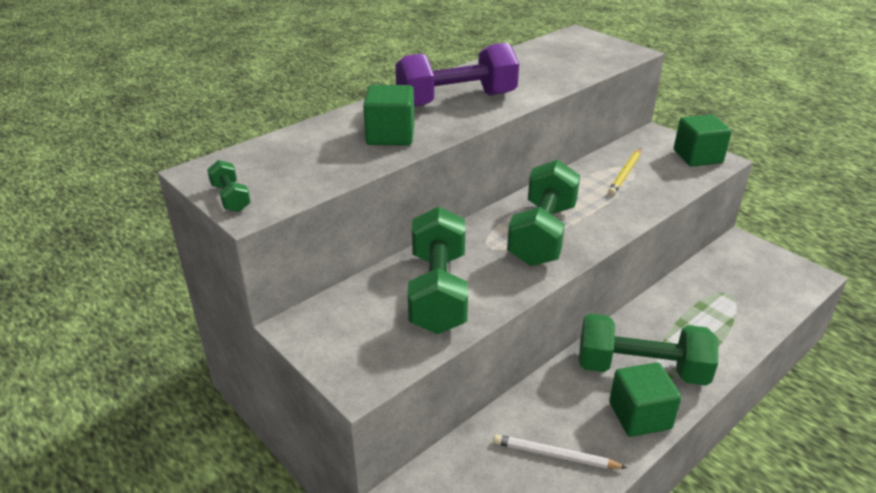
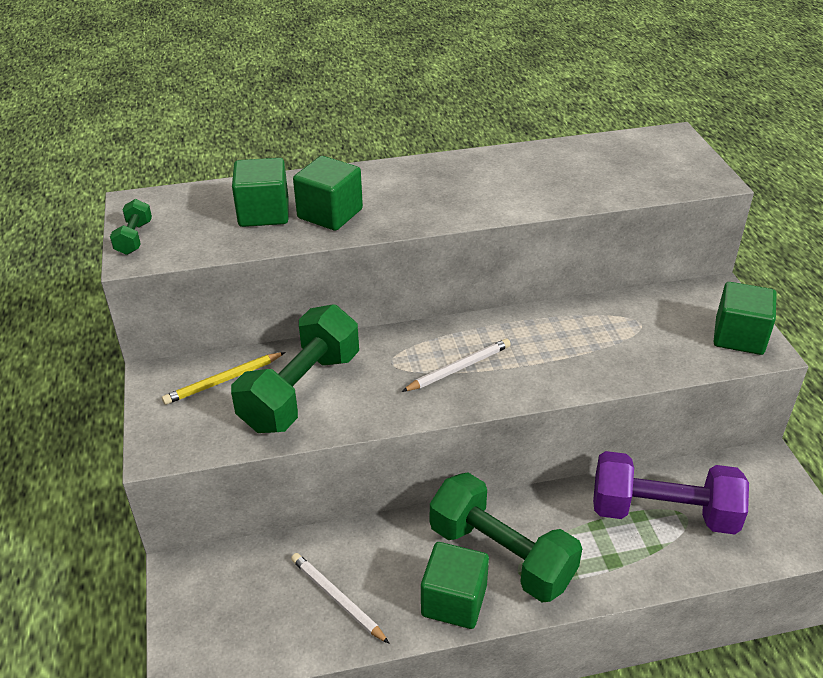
camera: 30 degrees right, 5 degrees up
purple dumbbell [395,43,519,107] -> purple dumbbell moved to [593,451,749,535]
green dumbbell [507,160,580,266] -> white pencil [401,339,511,392]
yellow pencil [608,148,641,195] -> yellow pencil moved to [162,352,286,405]
none -> green cube [232,158,288,227]

